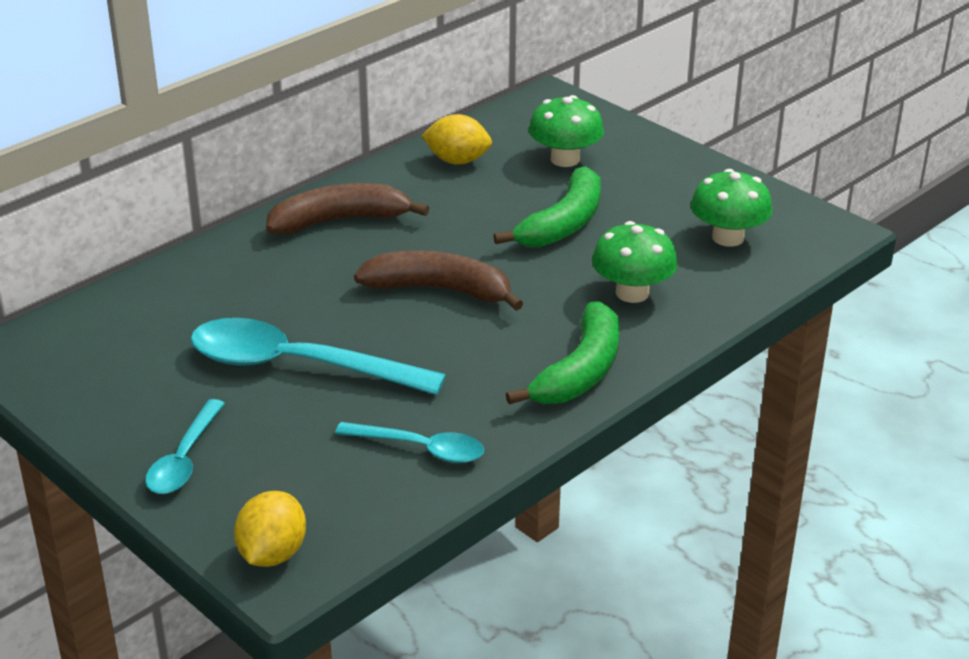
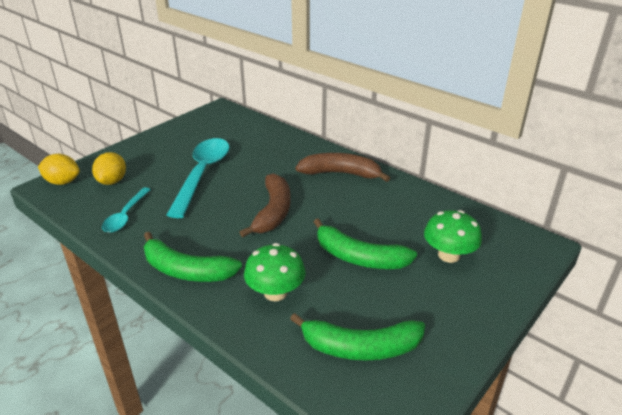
camera: 85 degrees right, 0 degrees up
turquoise spoon [145,399,225,494] -> none
brown banana [266,183,429,235] -> brown banana turned 60 degrees counterclockwise [296,153,390,182]
yellow lemon [421,114,492,164] -> yellow lemon moved to [92,152,126,185]
green mushroom [691,169,772,247] -> green banana [290,313,425,361]

